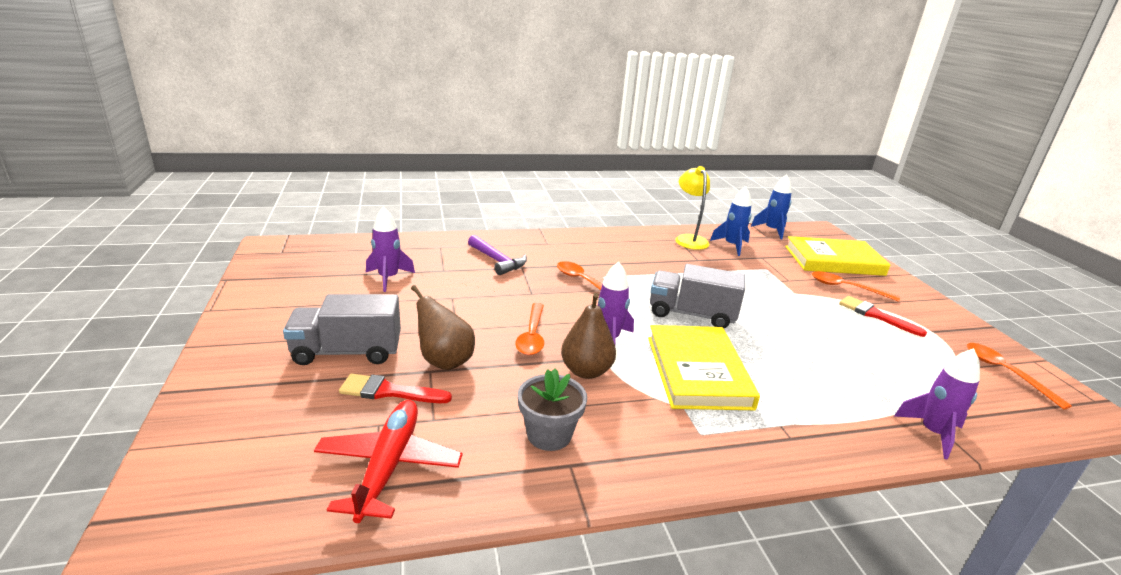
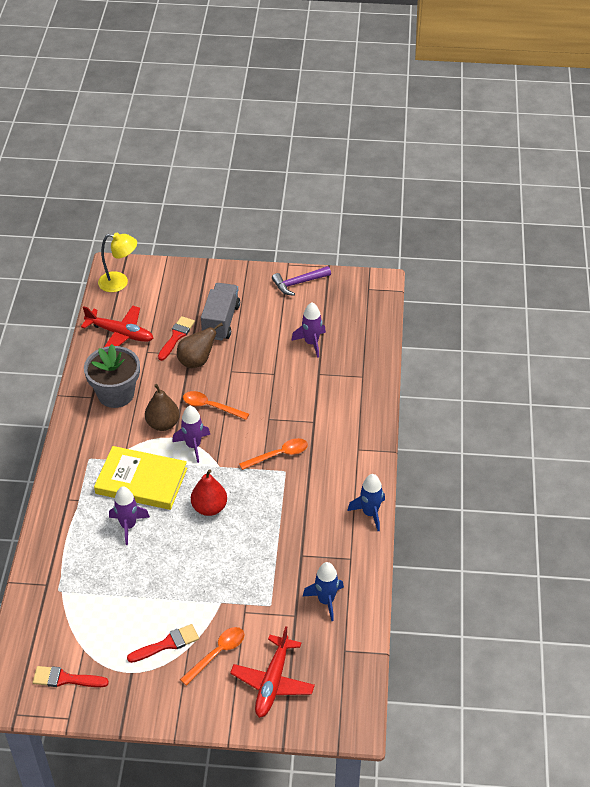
camera: 110 degrees right, 20 degrees up
purple hammer [468,235,527,275] -> purple hammer moved to [272,266,331,296]
grey flower pot [518,368,587,451] -> grey flower pot [84,344,140,408], size x1.52
grey truck [650,264,745,328] -> red pear [191,469,227,516]
yellow lamp [675,166,710,250] -> yellow lamp moved to [98,233,137,292]
blue rocket [751,174,792,240] -> blue rocket moved to [347,474,385,531]
yellow book [785,236,890,276] -> red plane [230,626,315,718]
purple rocket [894,348,980,460] -> purple rocket moved to [109,486,150,545]
orange spoon [967,343,1072,410] -> red brush [33,666,109,687]

